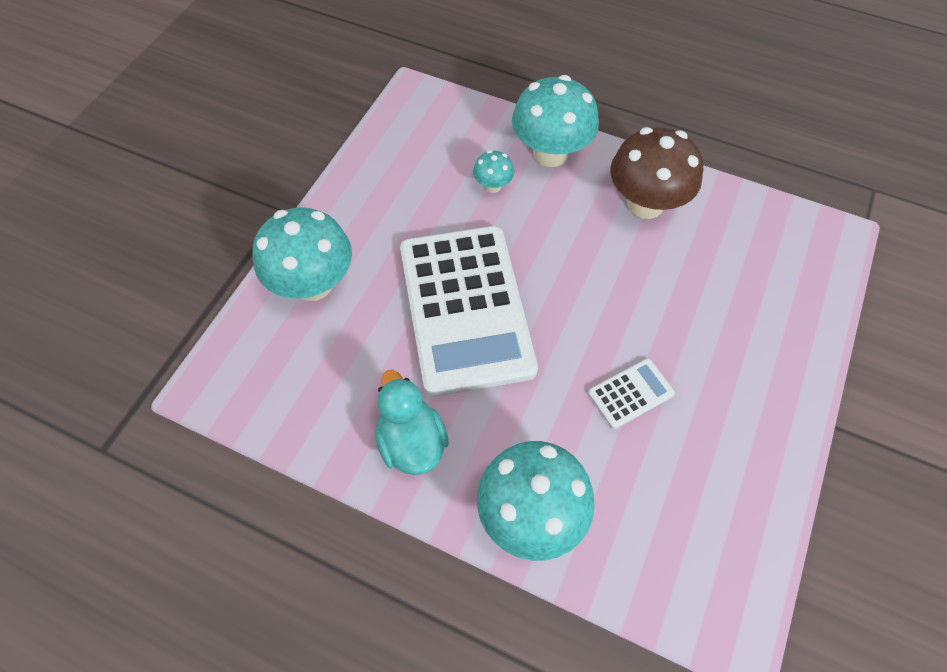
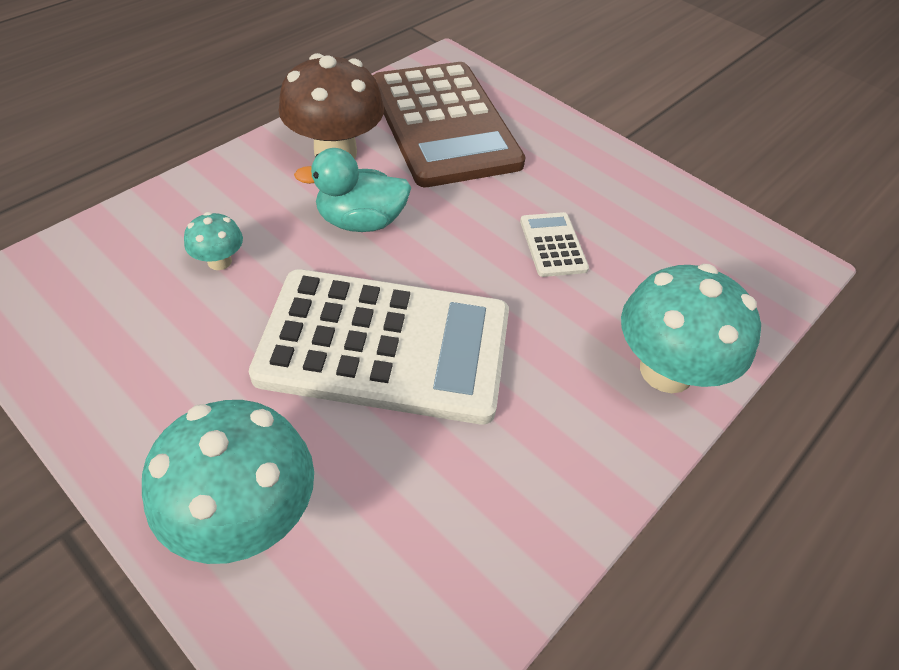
camera: 75 degrees left, 10 degrees down
turquoise duck [375,370,449,475] -> turquoise duck moved to [294,148,411,232]
turquoise mushroom [512,75,599,167] -> none
none -> brown calculator [373,62,526,187]

